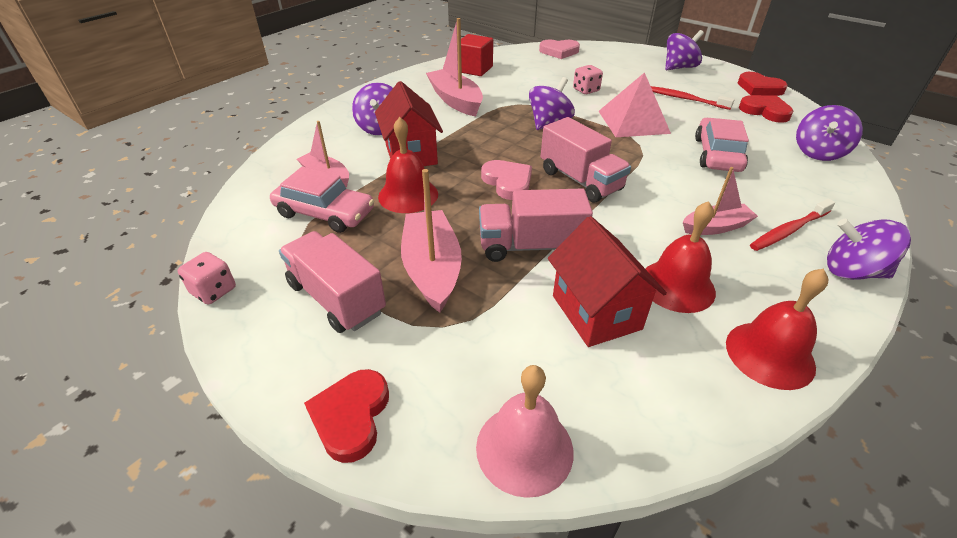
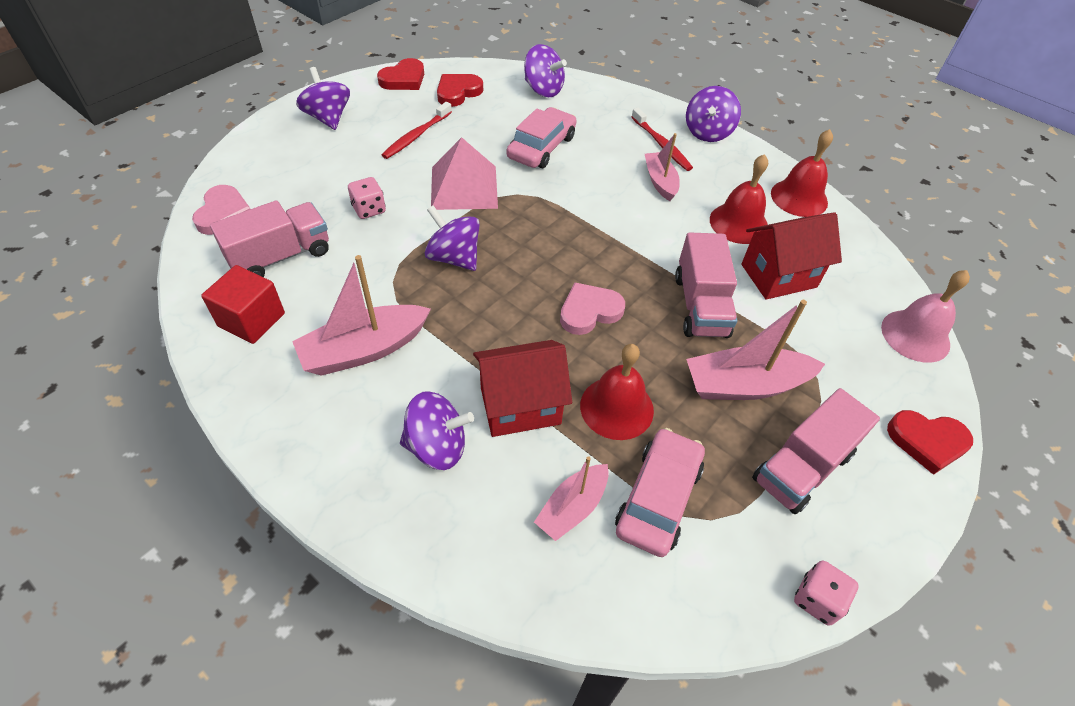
camera: 90 degrees left, 10 degrees up
pink truck [541,117,631,203] -> pink truck moved to [210,200,329,277]
pink car [695,118,749,172] -> pink car turned 105 degrees clockwise [506,107,577,168]

